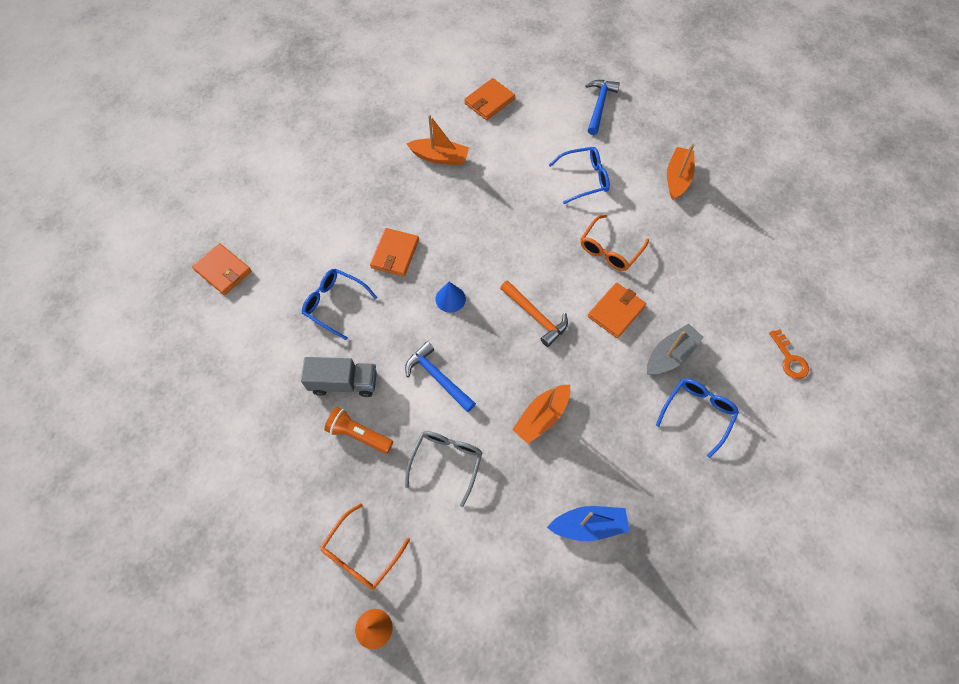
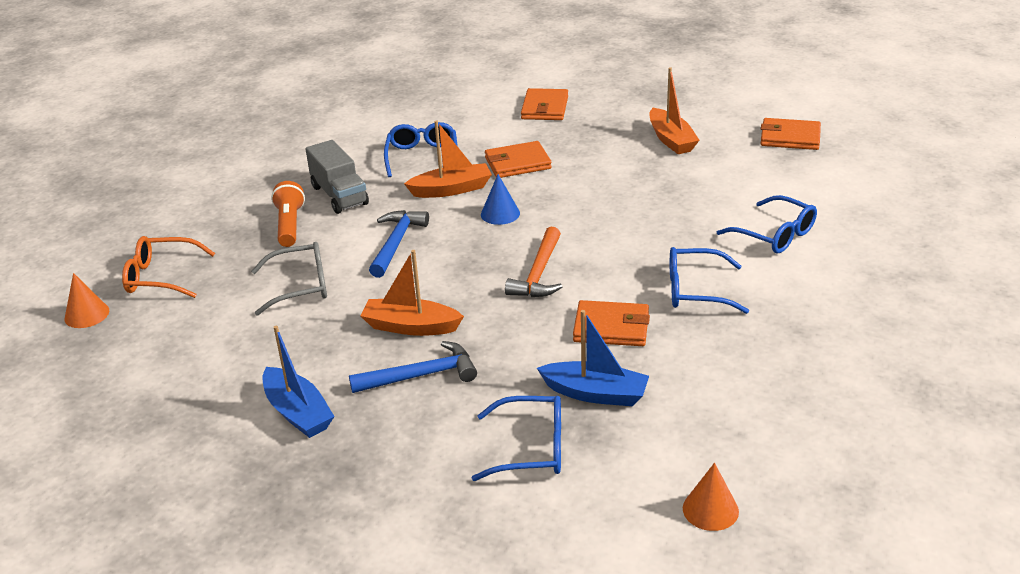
camera: 60 degrees right, 30 degrees down
orange wallet [192,243,251,295] -> orange wallet moved to [521,88,568,120]
orange glasses [581,214,649,271] -> blue glasses [670,247,749,314]
blue hammer [586,80,620,135] -> blue hammer moved to [349,341,477,393]
grey boat [647,324,704,375] -> blue boat [537,310,649,406]
orange boat [667,144,695,200] -> orange boat moved to [404,120,492,198]
orange key [769,329,809,379] -> orange cone [683,463,739,531]

